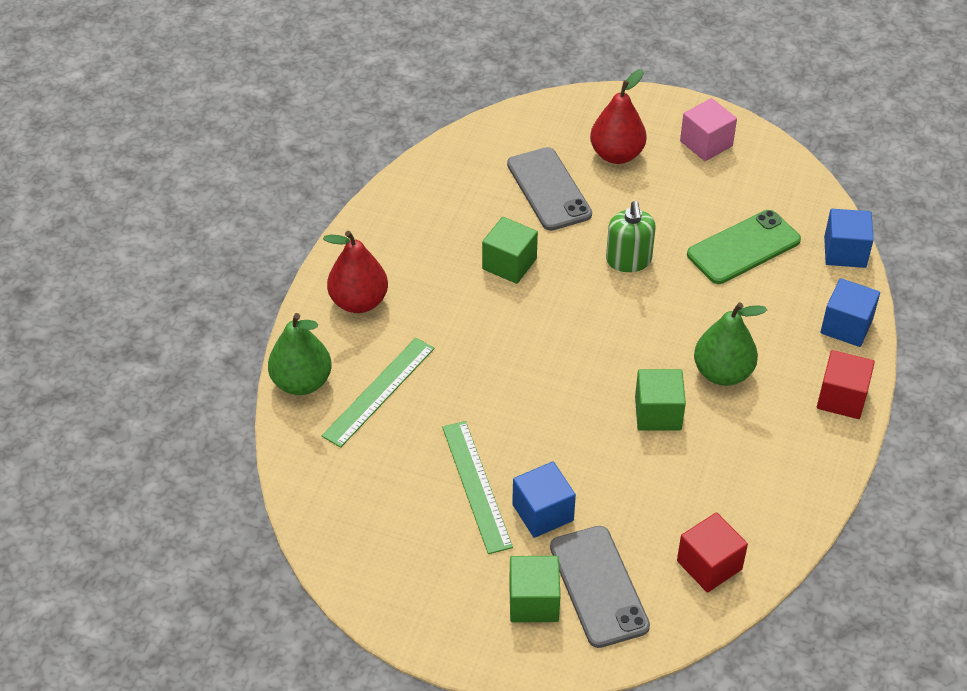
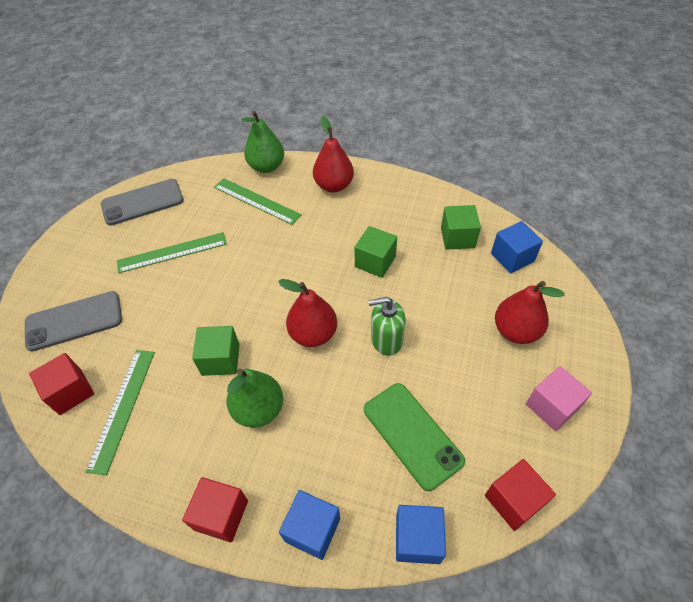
camera: 90 degrees right, 5 degrees up
grey phone [507,147,592,231] -> grey phone moved to [101,179,184,226]
green cube [509,556,561,622] -> green cube moved to [441,205,481,250]
blue cube [512,462,576,538] -> blue cube moved to [491,221,543,273]
none -> green ruler [86,350,155,475]
none -> red pear [278,279,337,347]
none -> red cube [485,459,556,531]

